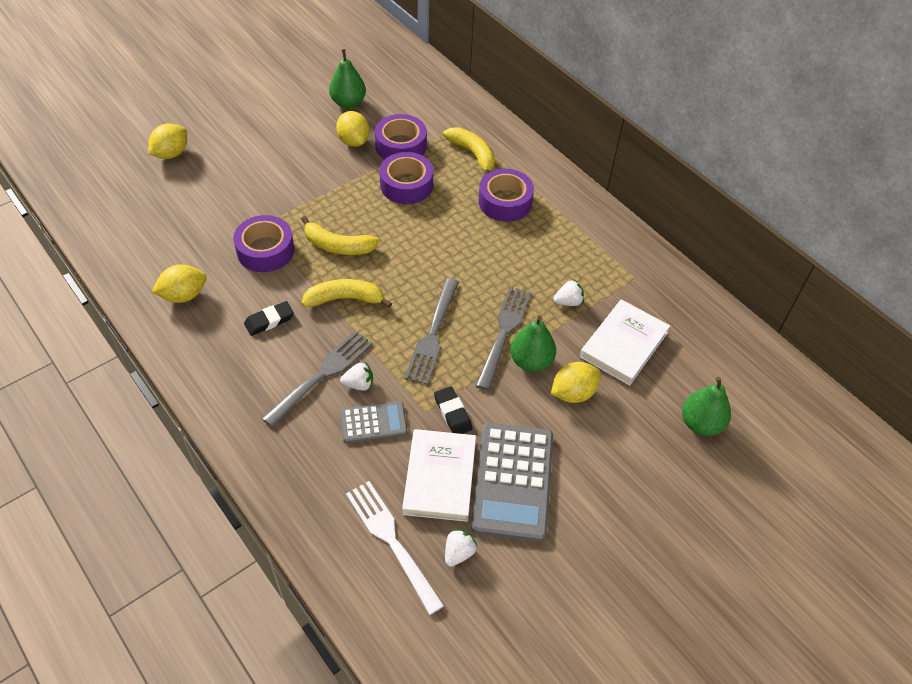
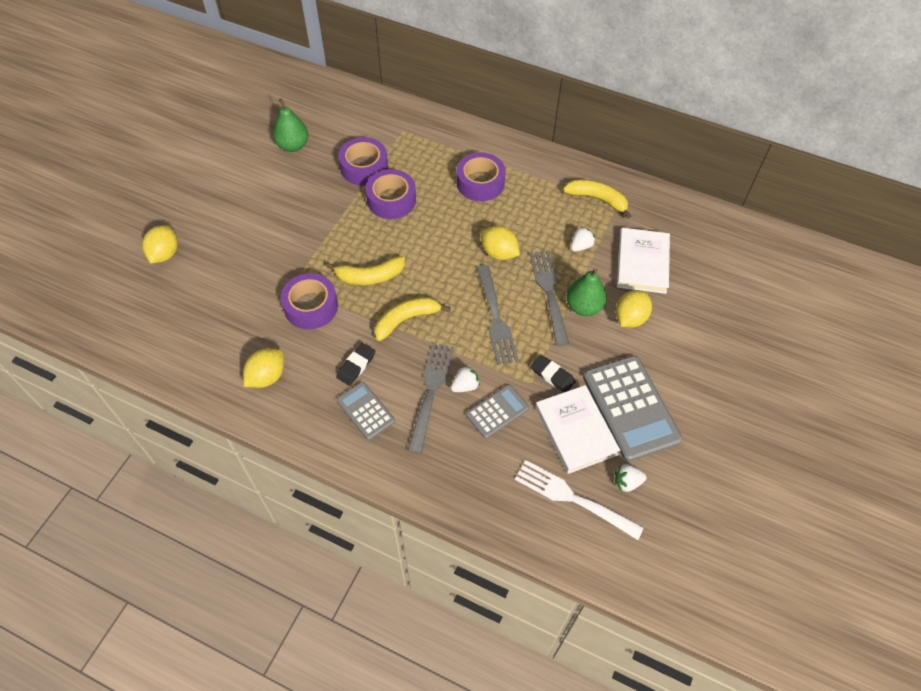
camera: 25 degrees left, 5 degrees up
yellow lemon [336,111,370,147] -> yellow lemon moved to [481,226,520,260]
yellow banana [443,127,495,177] -> yellow banana moved to [563,179,631,219]
white strawberry [445,529,478,567] -> white strawberry turned 105 degrees counterclockwise [615,464,647,492]
green pear [682,377,731,436] -> none
none -> grey calculator [337,382,395,440]

